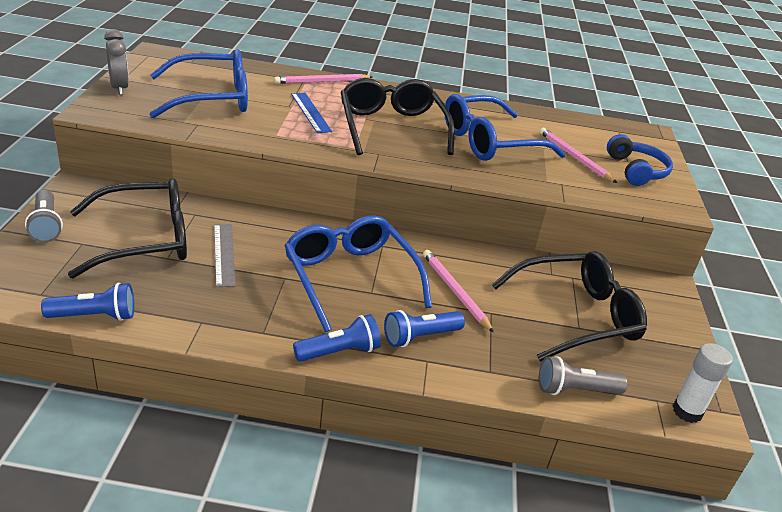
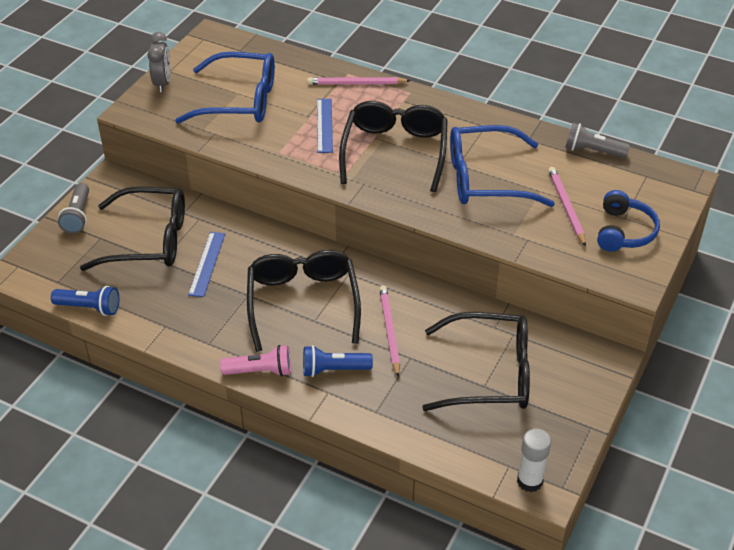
camera: 25 degrees right, 10 degrees up
grey ruler [214,224,236,287] -> blue ruler [188,232,225,297]
blue glasses [284,215,432,332] -> black glasses [247,250,361,352]
blue flashlight [293,314,381,362] -> pink flashlight [220,345,291,377]
grey flashlight [539,356,628,395] -> grey flashlight moved to [565,123,630,158]

